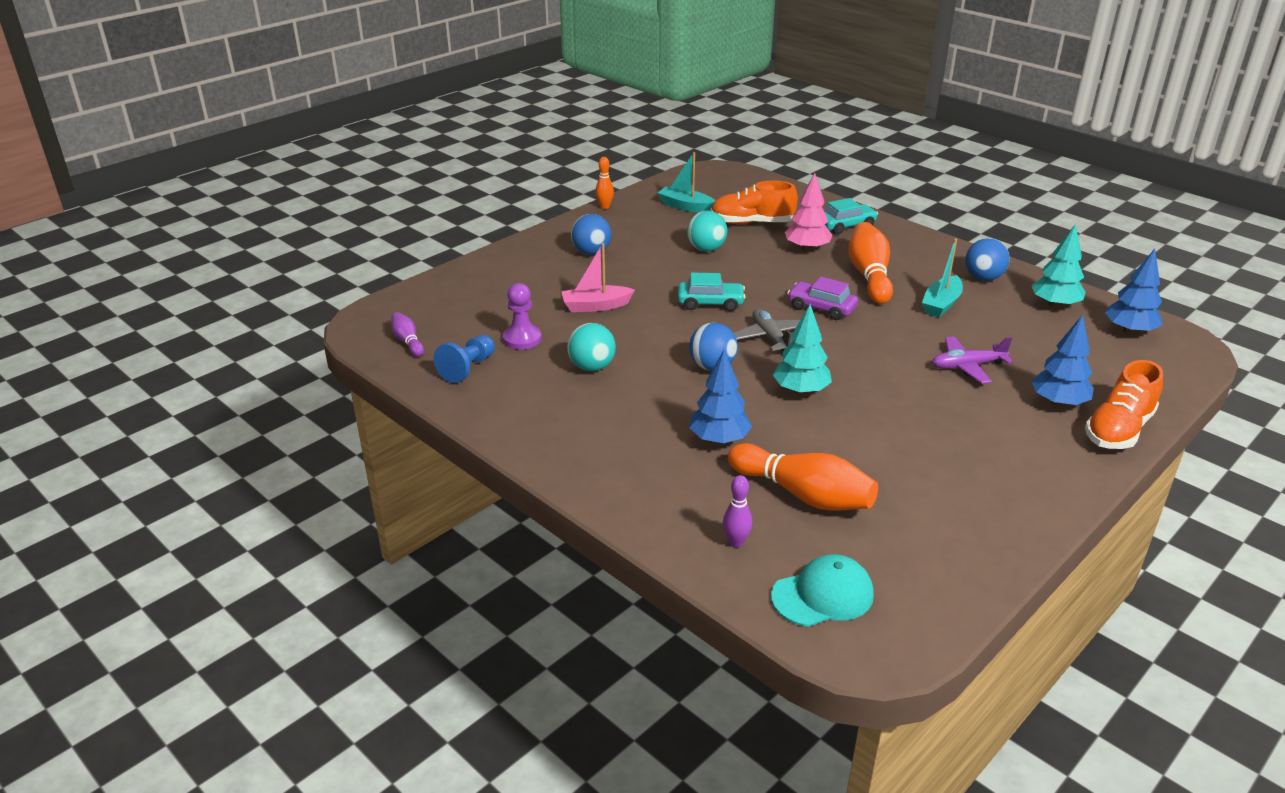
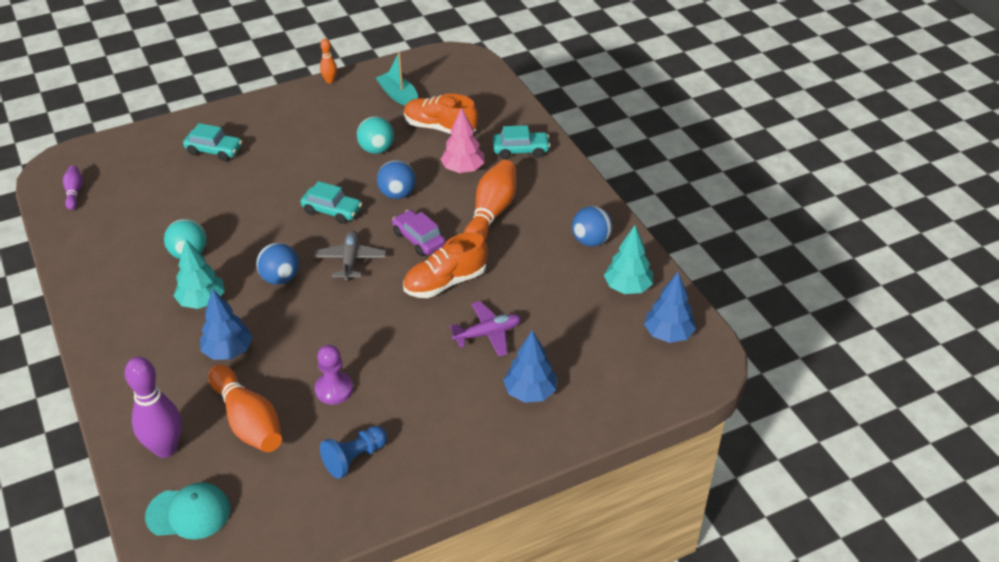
camera: 20 degrees right, 10 degrees up
blue pawn [434,335,495,383] -> blue pawn moved to [320,426,387,479]
purple pawn [503,283,542,350] -> purple pawn moved to [315,345,353,404]
pink boat [561,243,635,312] -> none
blue ball [571,214,612,255] -> blue ball moved to [377,160,416,199]
purple bowling pin [723,475,752,547] -> purple bowling pin [125,357,182,458], size x1.98
turquoise tree [773,304,832,395] -> turquoise tree moved to [174,239,225,309]
turquoise boat [922,238,963,317] -> none
purple plane [932,336,1013,384] -> purple plane turned 150 degrees clockwise [450,301,521,357]
orange shoe [1085,360,1163,449] -> orange shoe moved to [403,232,488,298]
none -> turquoise car [183,123,242,161]

